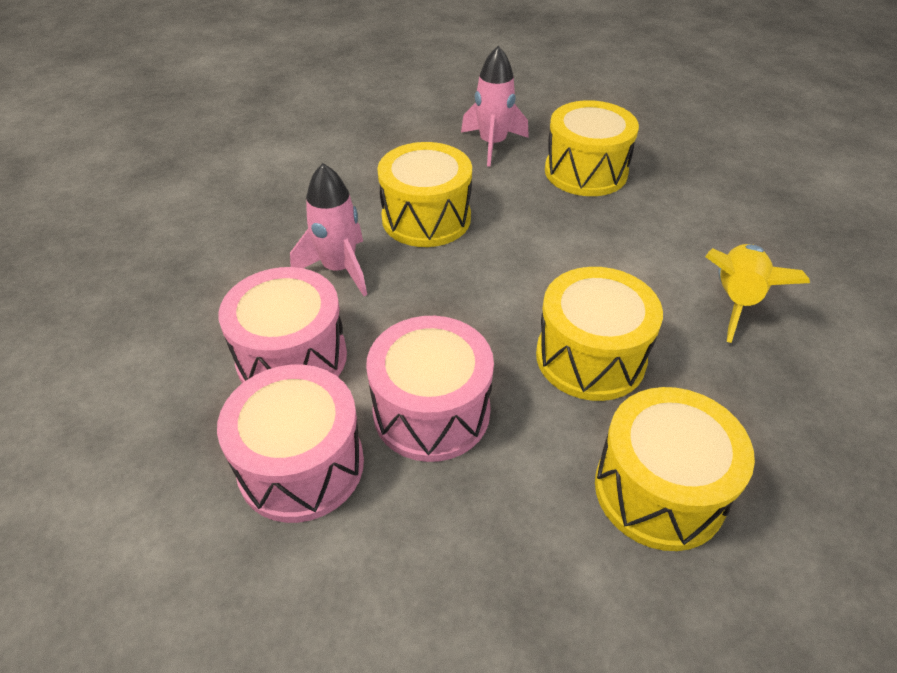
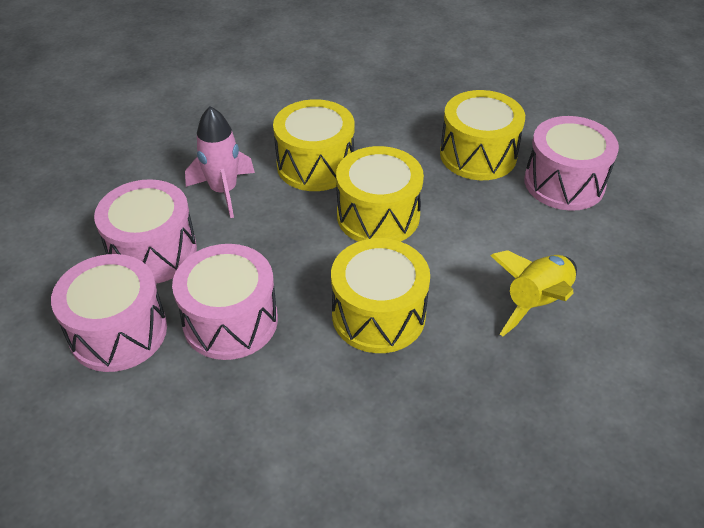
camera: 20 degrees right, 0 degrees up
pink rocket [461,46,529,167] -> none
yellow drum [595,387,755,551] -> yellow drum moved to [336,146,424,242]
none -> pink drum [524,116,619,211]

